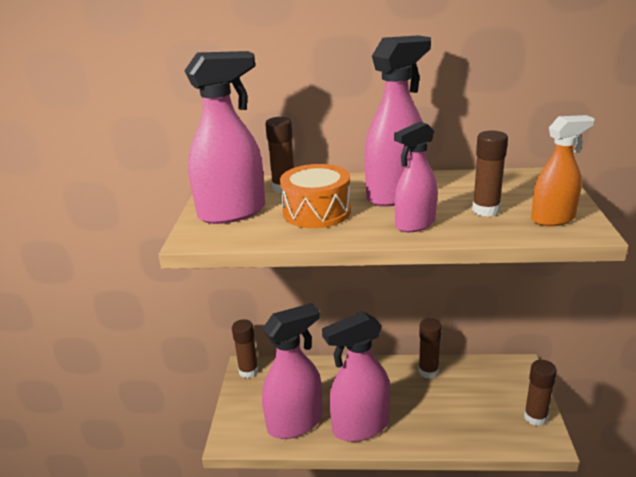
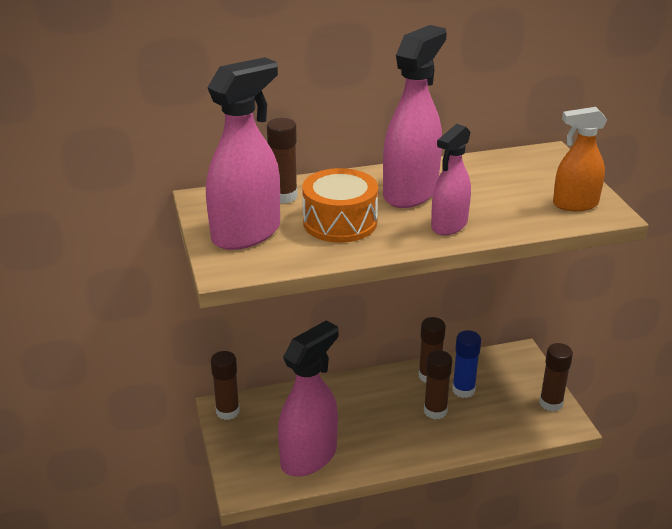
camera: 20 degrees left, 5 degrees up
pink spray bottle [322,311,391,442] -> none
brown glue stick [472,130,508,217] -> brown glue stick moved to [424,350,452,419]
orange spray bottle [531,115,595,226] -> orange spray bottle turned 150 degrees counterclockwise [553,107,607,211]
none -> blue glue stick [452,330,481,398]

